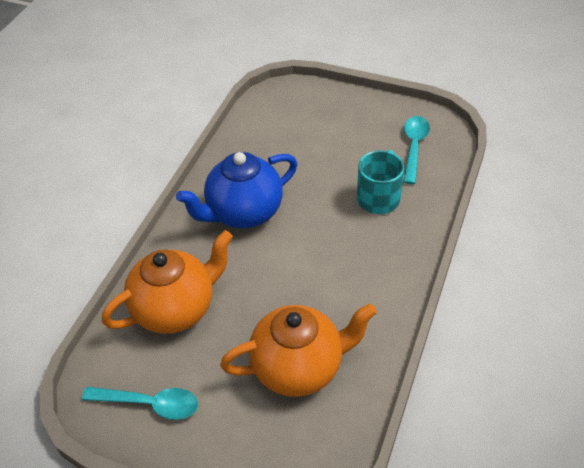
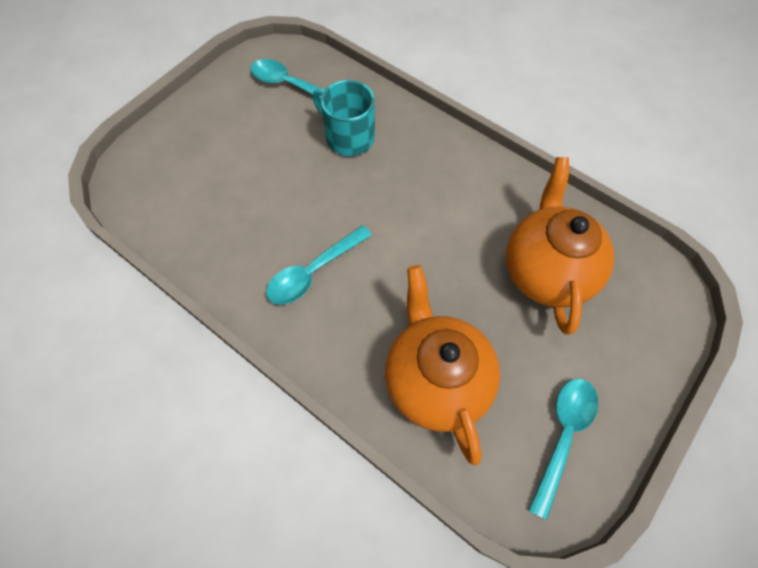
camera: 75 degrees left, 15 degrees up
blue teapot [176,152,297,228] -> turquoise spoon [266,225,372,305]

